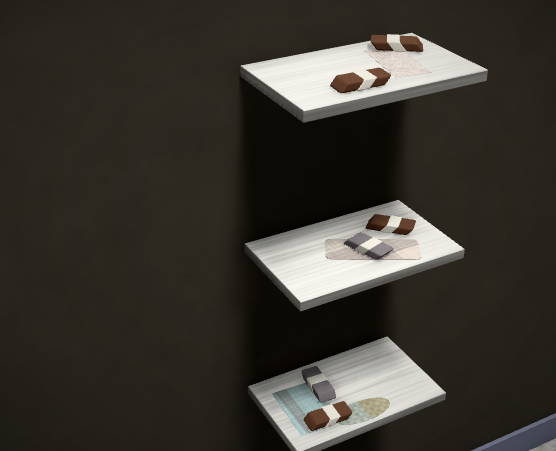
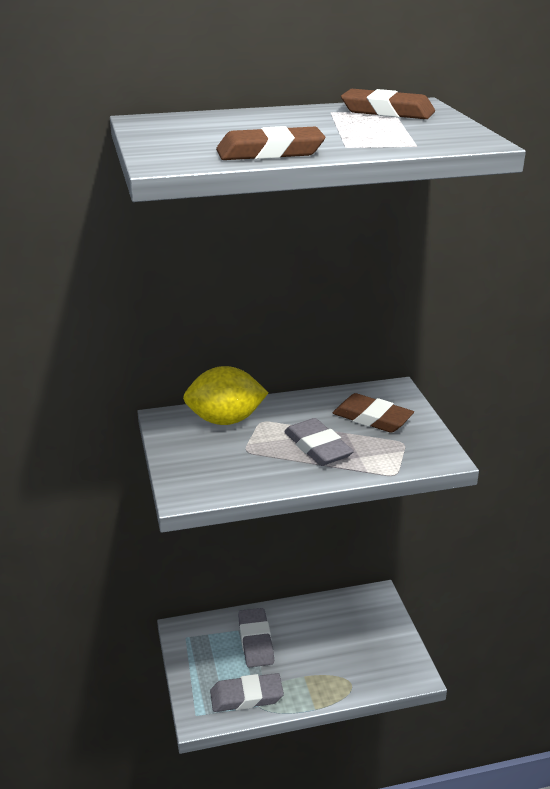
camera: 15 degrees right, 0 degrees up
brown eraser [304,401,352,431] -> grey eraser [210,673,284,712]
none -> yellow lemon [183,366,268,425]

